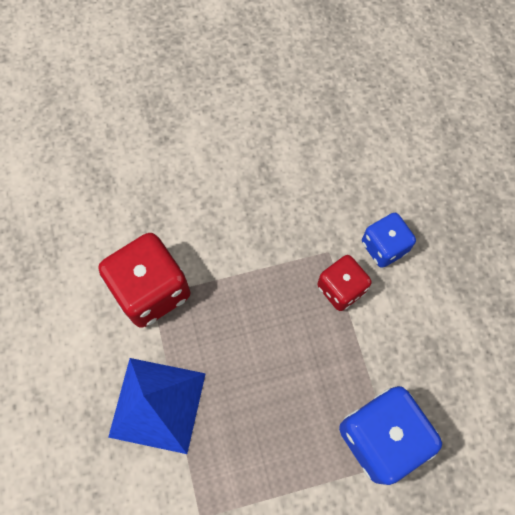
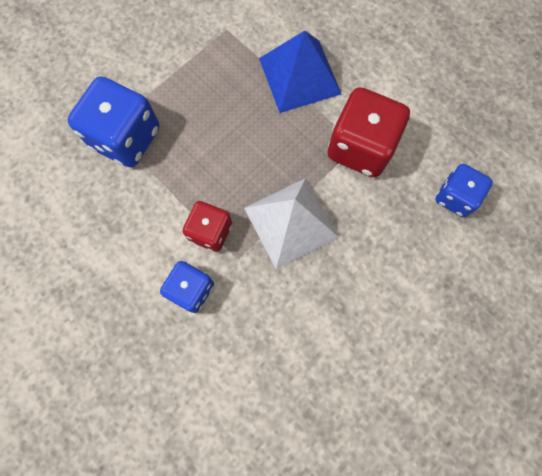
camera: 150 degrees right, 5 degrees up
none -> white pyramid [244,178,339,269]
none -> blue dice [435,164,493,217]

